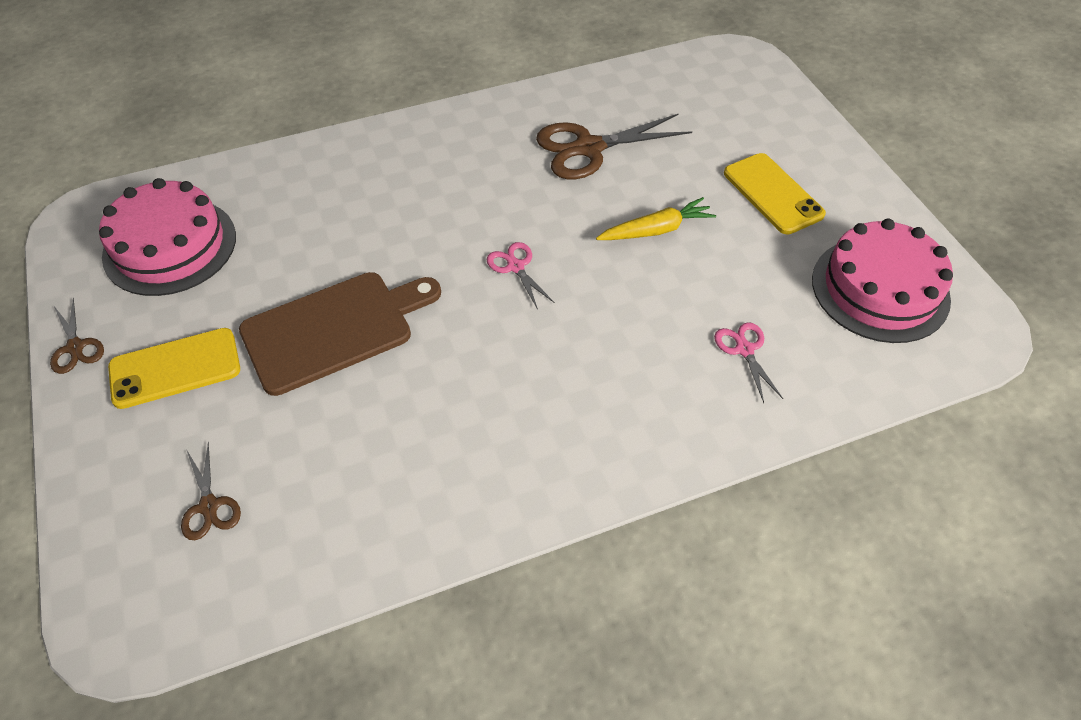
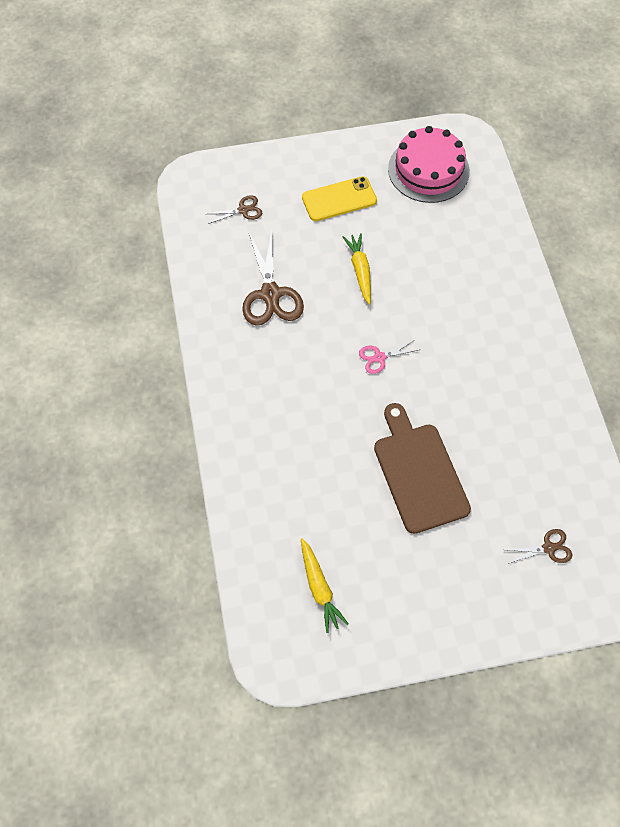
camera: 80 degrees left, 10 degrees up
brown scissors [50,298,104,374] -> brown scissors moved to [207,195,263,224]
pink cake [99,178,236,296] -> yellow carrot [301,538,348,633]
yellow phone [108,328,240,409] -> none
pink scissors [714,322,783,403] -> none

